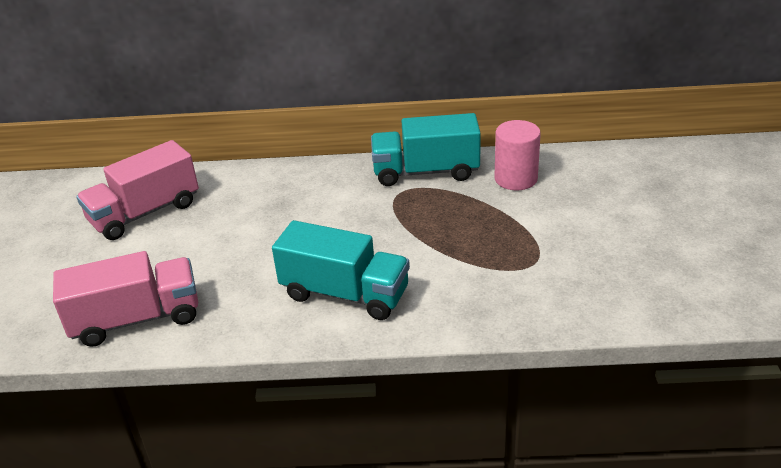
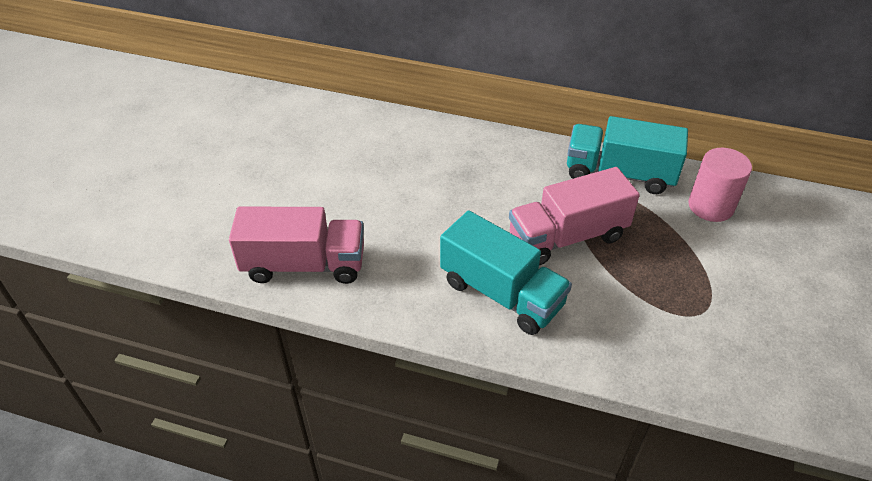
camera: 15 degrees right, 10 degrees up
pink truck [76,140,199,240] -> pink truck moved to [509,167,640,266]

